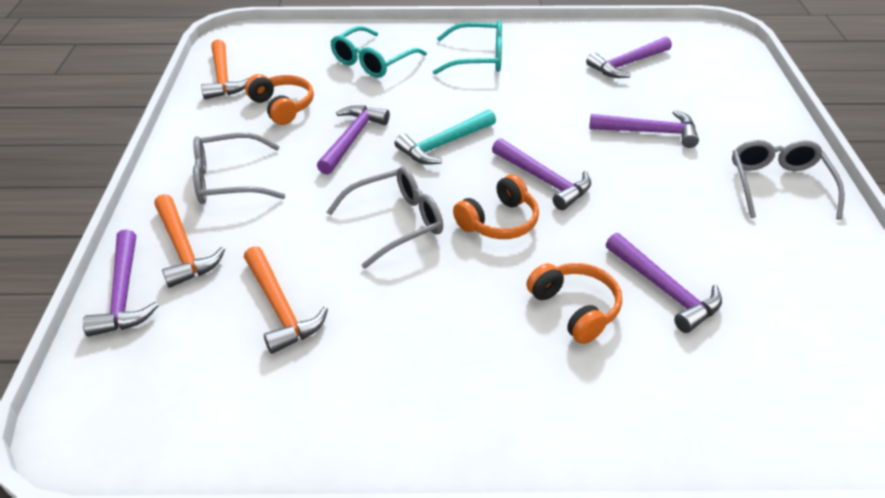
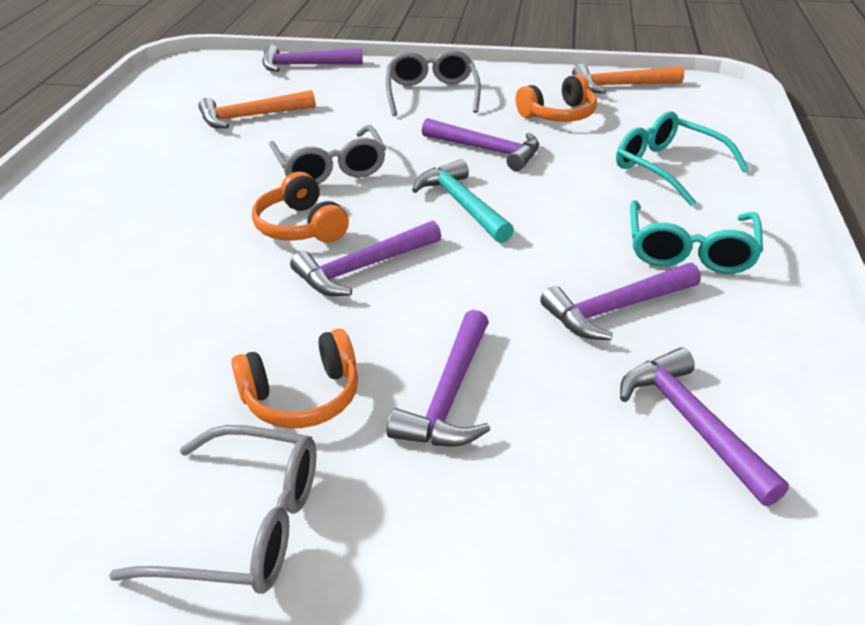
camera: 100 degrees right, 5 degrees down
orange hammer [154,194,226,288] -> none
orange headphones [526,263,622,344] -> orange headphones moved to [231,329,358,428]
purple hammer [606,233,722,333] -> purple hammer moved to [540,263,701,340]

